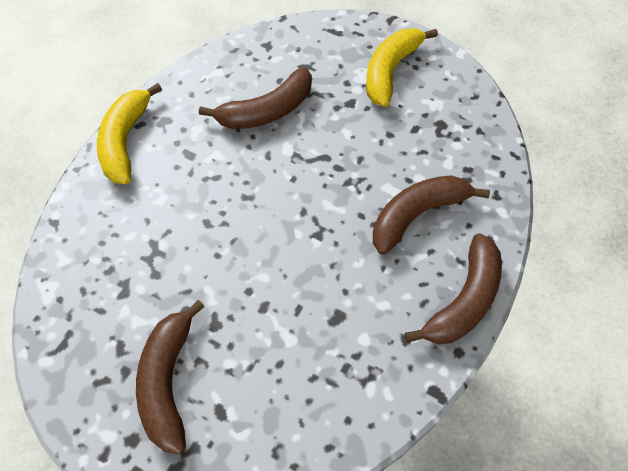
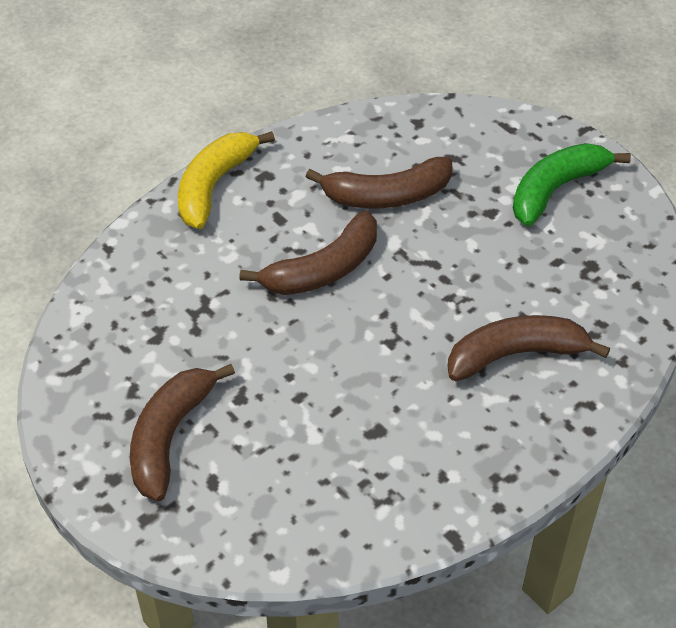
camera: 20 degrees right, 10 degrees down
yellow banana [366,28,438,107] -> green banana [513,143,631,226]
brown banana [405,233,502,344] -> brown banana moved to [239,211,377,295]

